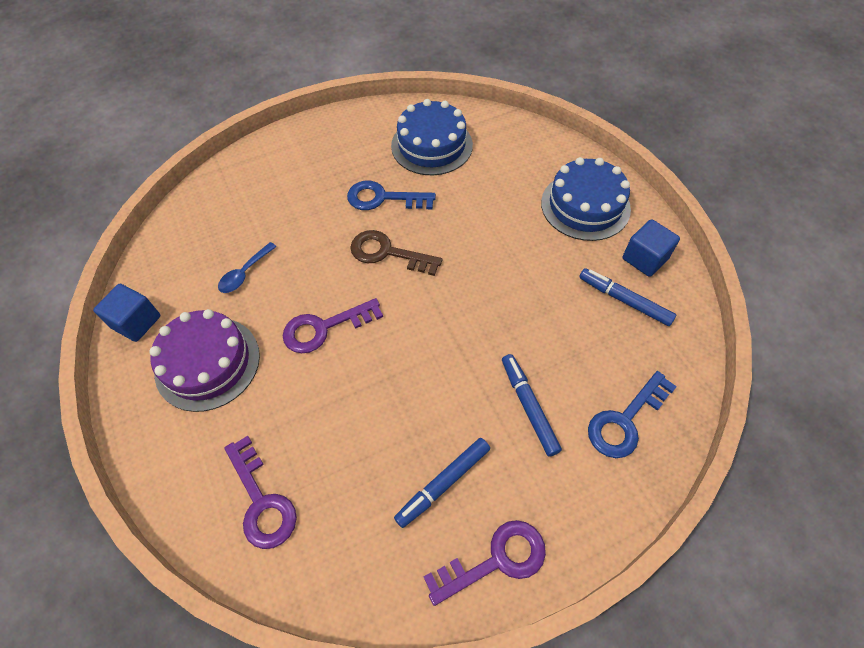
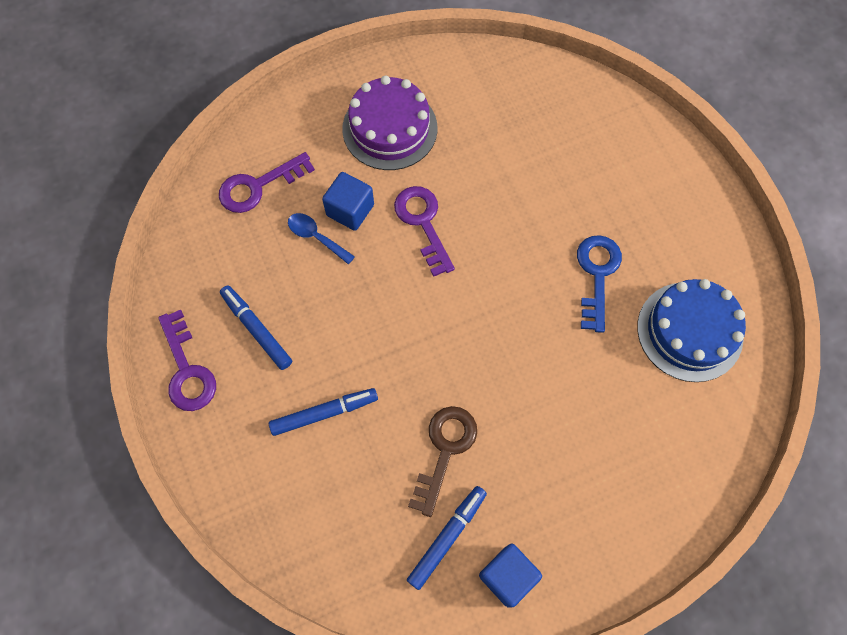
camera: 90 degrees right, 10 degrees up
blue cube [93,284,160,342] -> blue cube moved to [322,172,374,231]
blue spoon [218,242,277,293] -> blue spoon moved to [288,213,355,265]
brown key [350,230,442,276] -> brown key moved to [408,406,477,517]
blue cake [541,157,631,241] -> none
blue key [588,371,677,458] -> none

